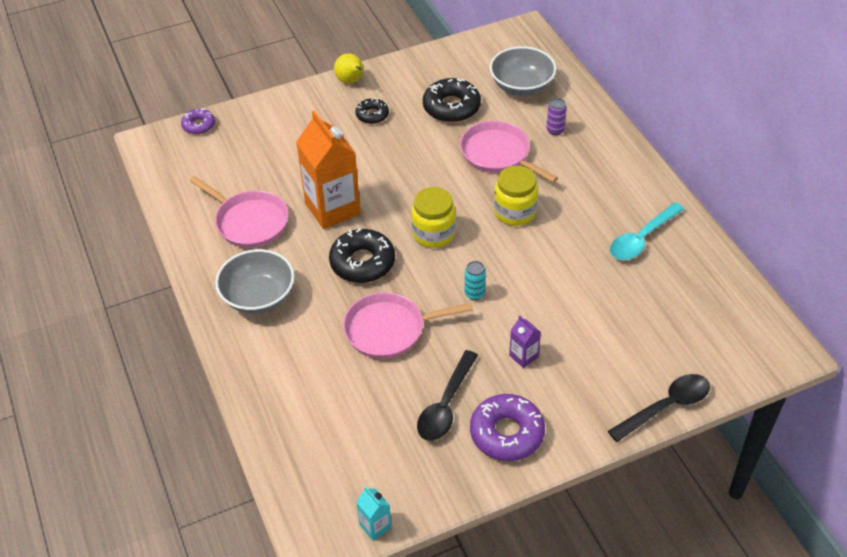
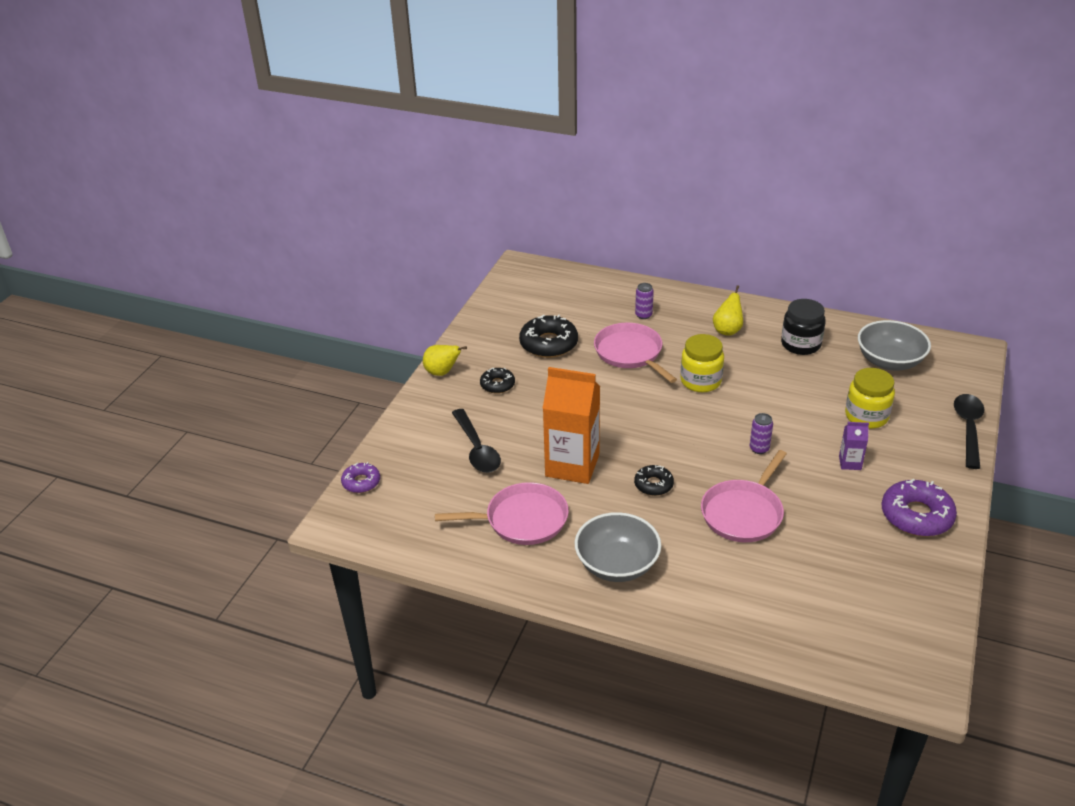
camera: 45 degrees left, 10 degrees down
black donut [329,229,395,283] -> black donut [634,465,674,496], size x0.57
turquoise carton [356,486,392,541] -> none
yellow jar [411,187,456,248] -> yellow jar moved to [845,368,895,429]
black spoon [417,350,478,441] -> black spoon moved to [452,409,501,473]
pink pan [460,121,558,183] -> pink pan turned 60 degrees clockwise [594,323,677,383]
turquoise can [465,261,486,300] -> purple can [750,413,773,454]
grey bowl [490,46,556,96] -> grey bowl moved to [858,320,931,370]
turquoise spoon [610,202,684,260] -> black jar [781,299,826,355]
none -> yellow pear [713,286,743,336]

